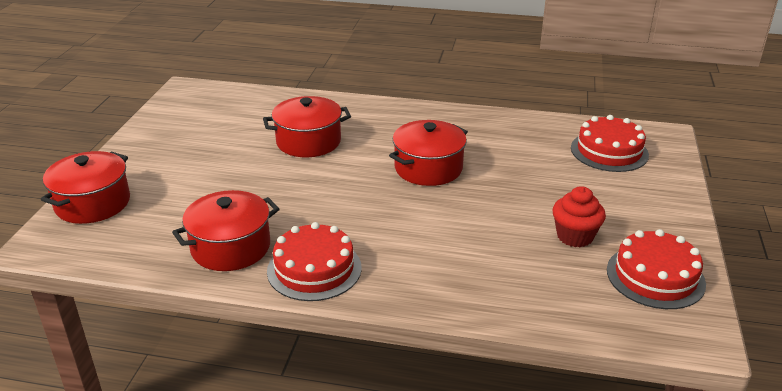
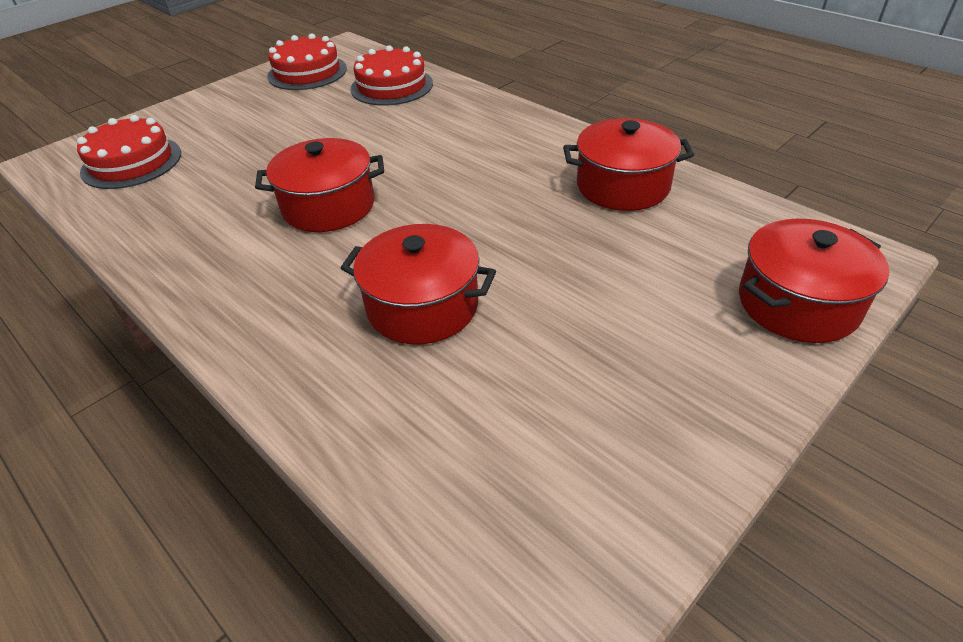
camera: 145 degrees left, 10 degrees up
red cake [267,222,362,301] -> red cake moved to [350,45,433,106]
red cupcake [552,186,606,247] -> none

